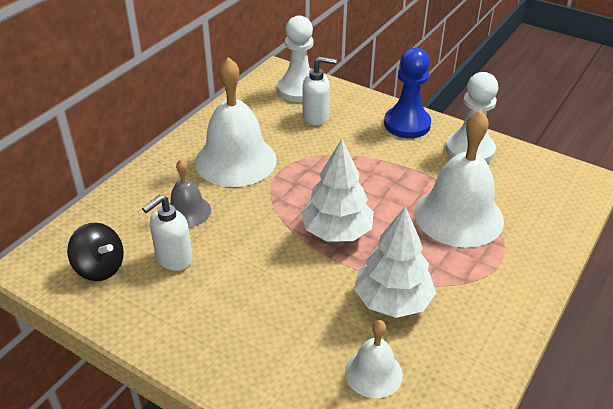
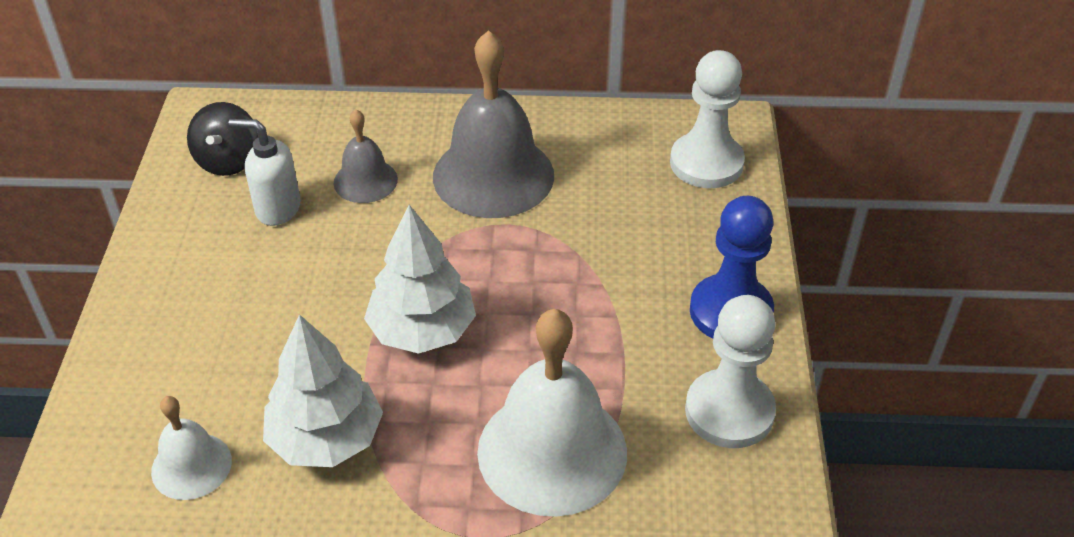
camera: 60 degrees right, 5 degrees up
white bell [195,57,277,187] -> grey bell [433,30,554,218]
white soap dispenser [302,56,337,125] -> none

